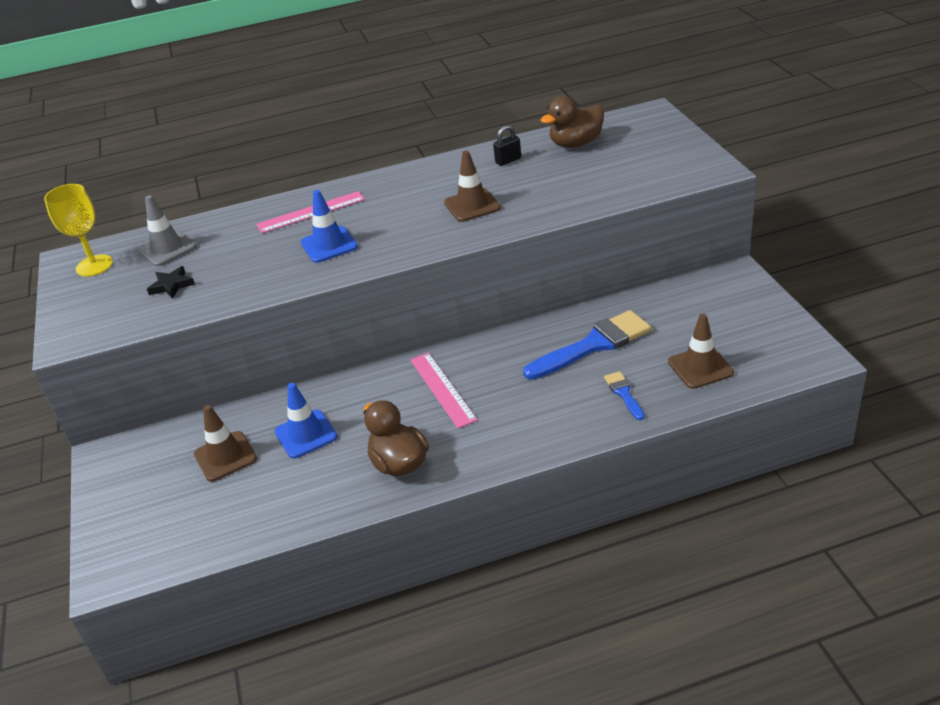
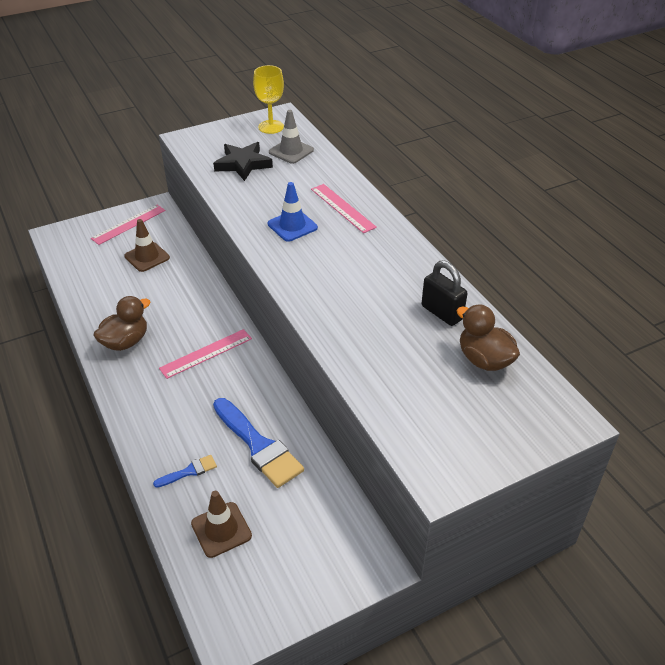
camera: 75 degrees right, 5 degrees up
black star [147,266,195,299] -> black star [213,142,273,181], size x1.76
blue traffic cone [275,383,337,459] -> none
brown traffic cone [444,151,501,222] -> none
black padlock [493,125,521,166] -> black padlock [422,260,467,326], size x1.65
none -> pink ruler [91,205,166,245]

